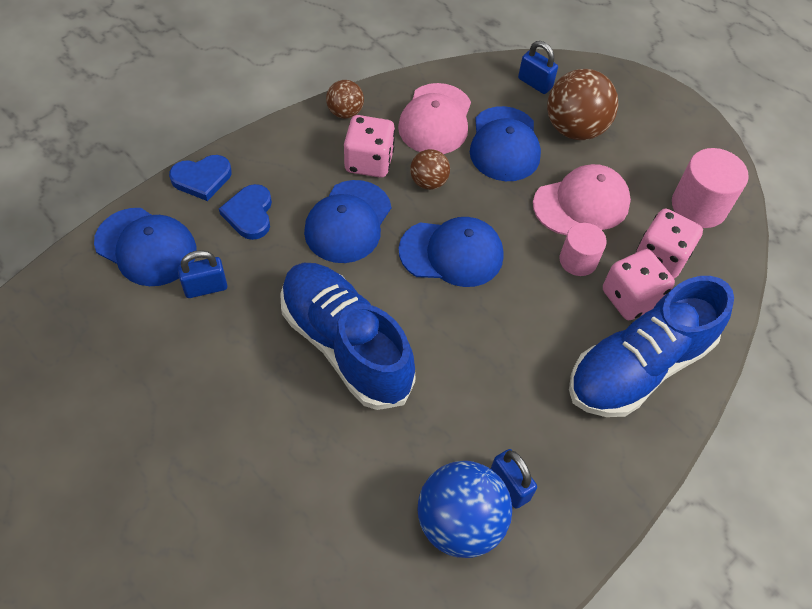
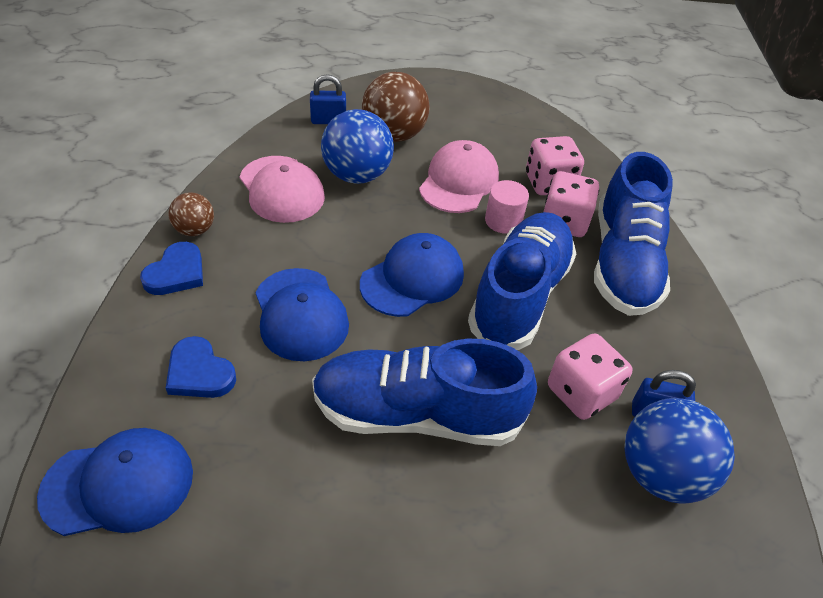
camera: 45 degrees left, 10 degrees down
blue heart [169,155,231,201] -> blue heart moved to [140,242,203,295]
blue padlock [178,250,228,298] -> none
pink dice [344,115,395,178] -> pink dice moved to [548,333,633,420]
brown ball [410,149,450,190] -> none
blue cap [470,106,541,181] -> blue ball [321,109,394,184]
pink cylinder [672,148,749,228] -> none
none -> blue shoe [468,212,576,350]

